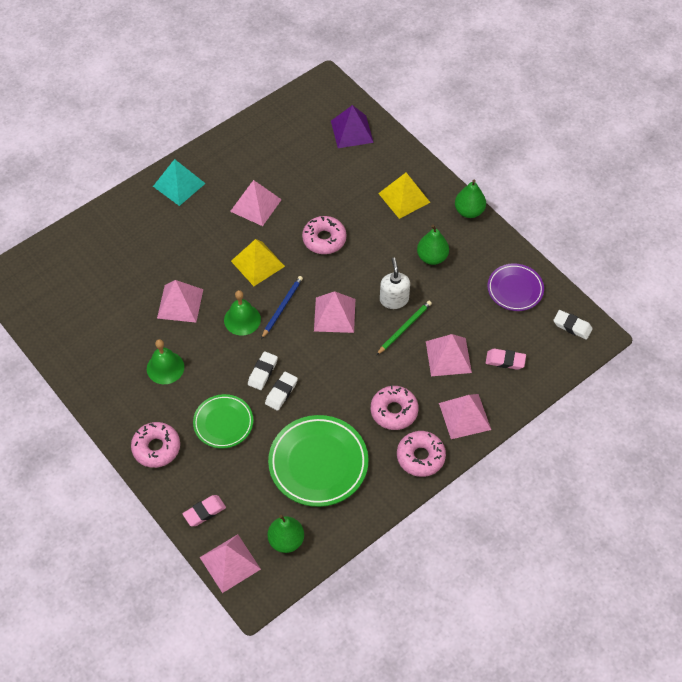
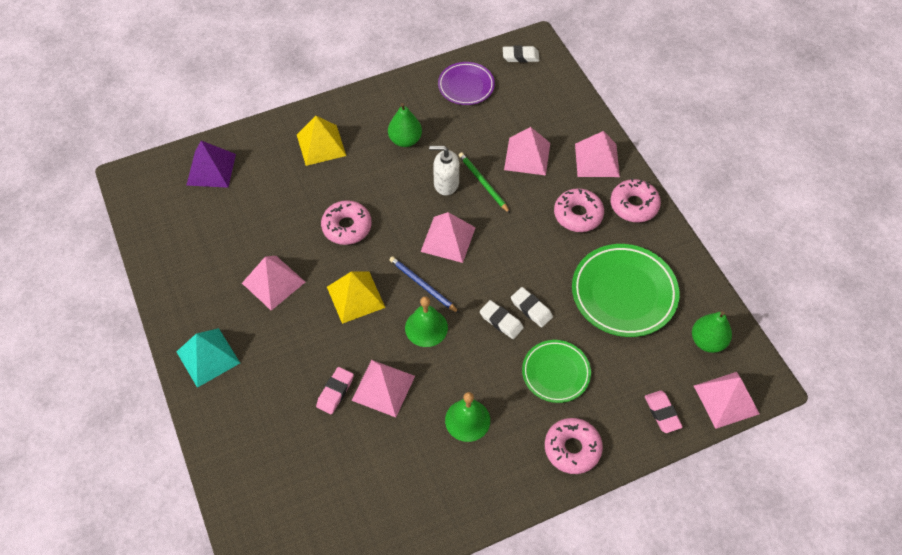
camera: 75 degrees left, 0 degrees up
green pear [455,180,486,218] -> none
pink eraser [486,349,526,370] -> pink eraser moved to [316,367,354,414]
white eraser [553,310,593,340] -> white eraser turned 45 degrees clockwise [503,45,539,63]

